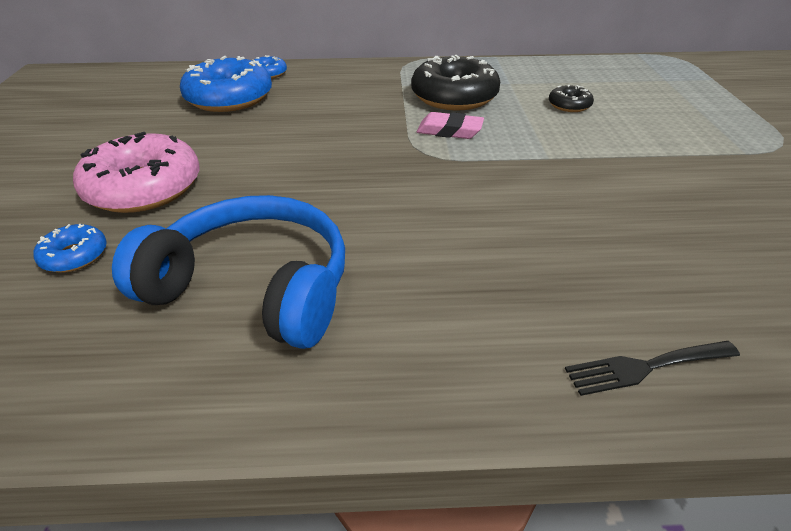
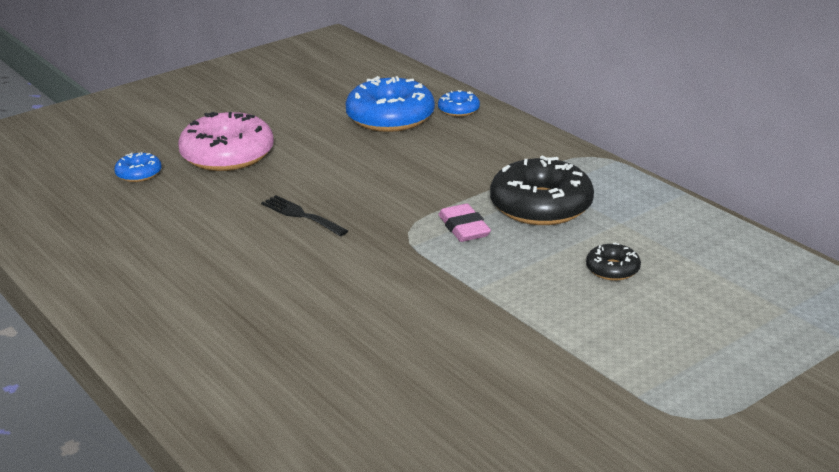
camera: 55 degrees right, 10 degrees down
blue headphones [112,195,345,349] -> none
black fork [565,341,740,396] -> black fork moved to [261,195,348,236]

